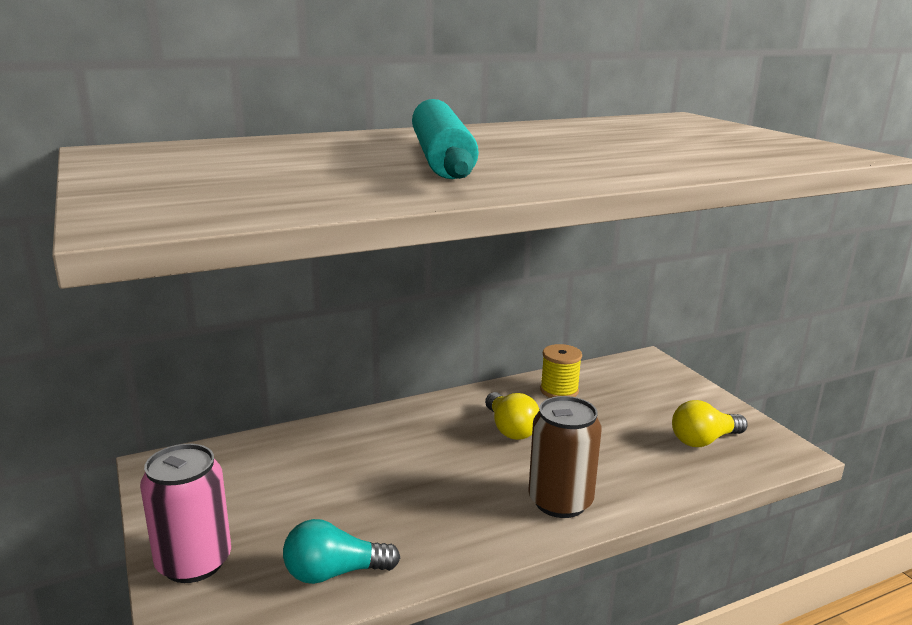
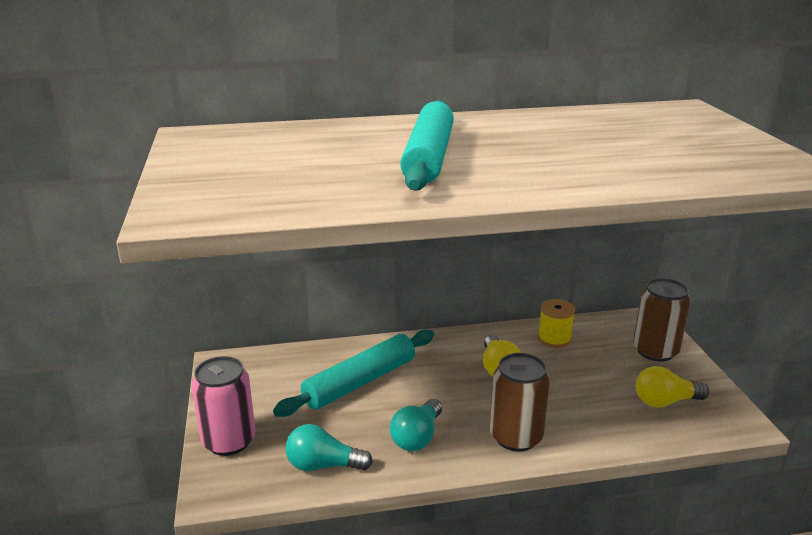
camera: 15 degrees right, 5 degrees up
none -> turquoise rolling pin [273,329,434,417]
none -> turquoise light bulb [390,399,442,451]
none -> brown can [633,278,690,362]

